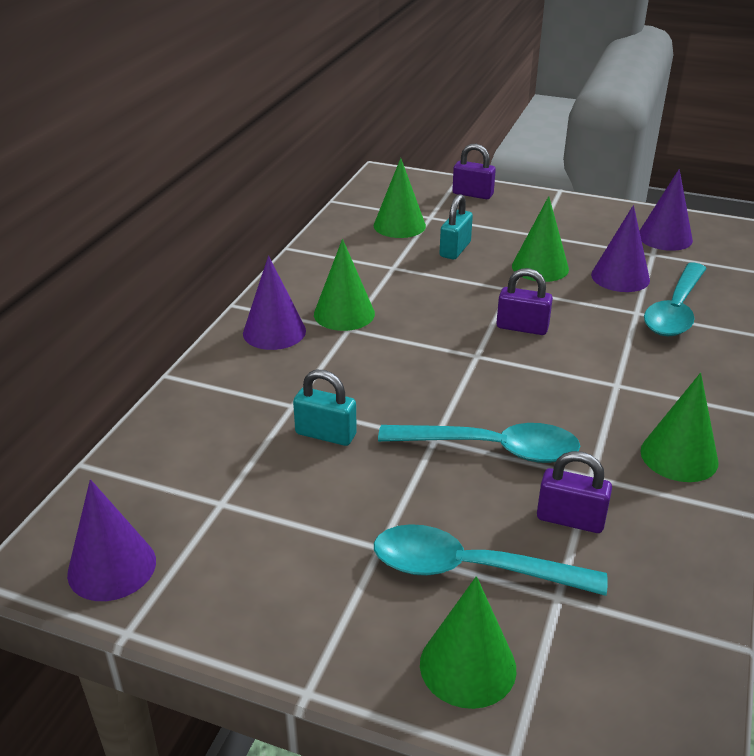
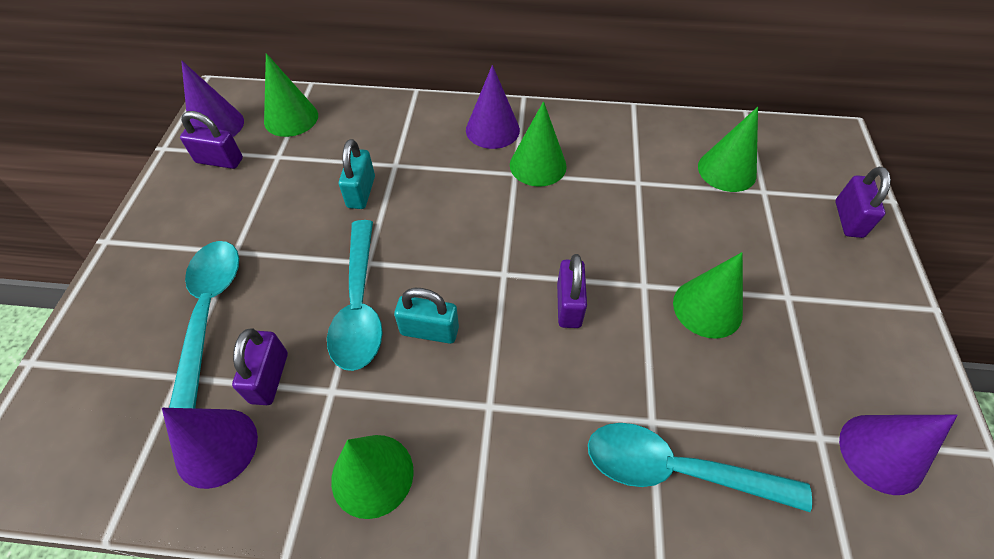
camera: 75 degrees right, 20 degrees up
green cone [420,576,516,709] -> green cone moved to [264,53,318,137]
turquoise padlock [440,194,473,259] -> turquoise padlock moved to [394,288,459,344]
purple cone [591,205,650,292] -> purple cone moved to [162,408,258,489]
none -> purple padlock [180,111,243,169]

